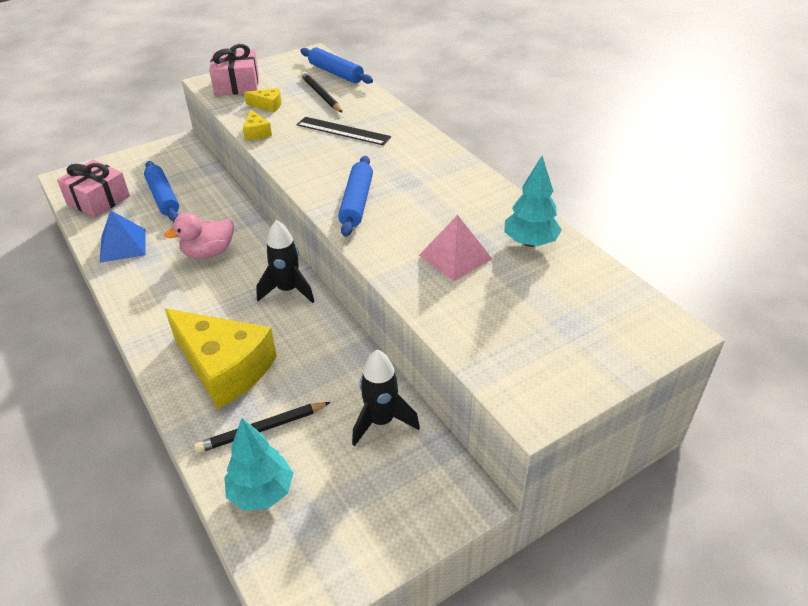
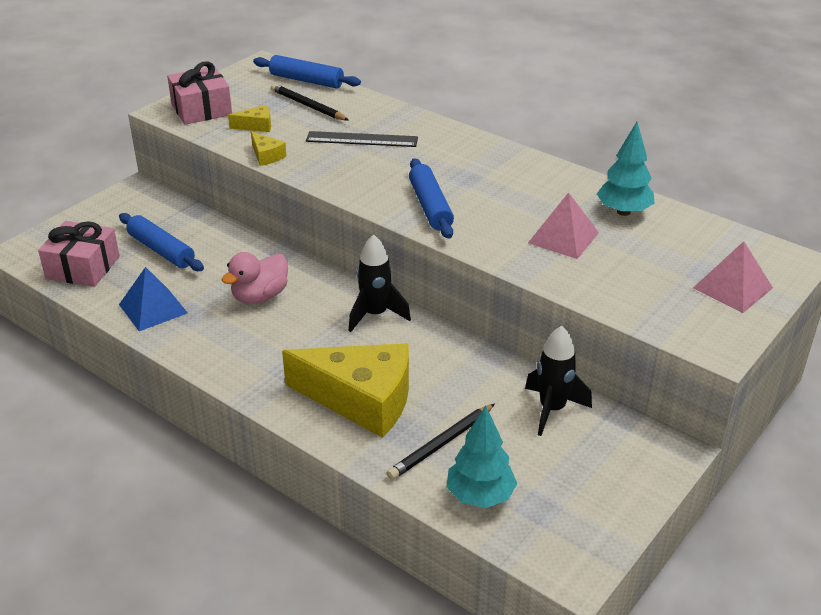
camera: 20 degrees left, 5 degrees down
none -> pink pyramid [693,241,773,313]

